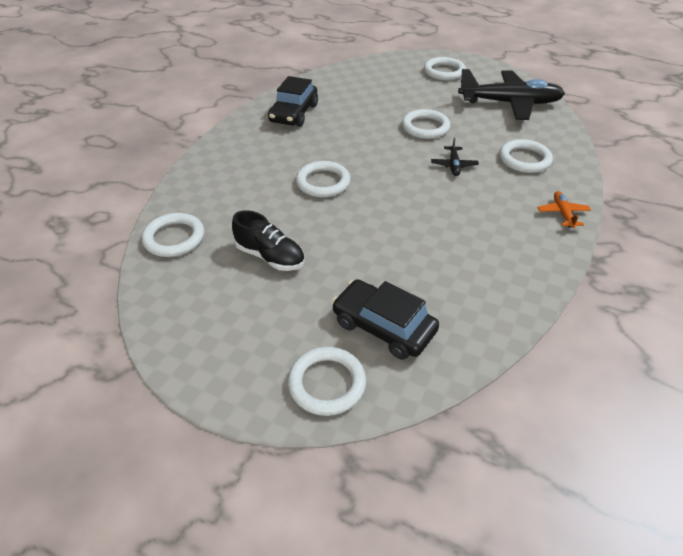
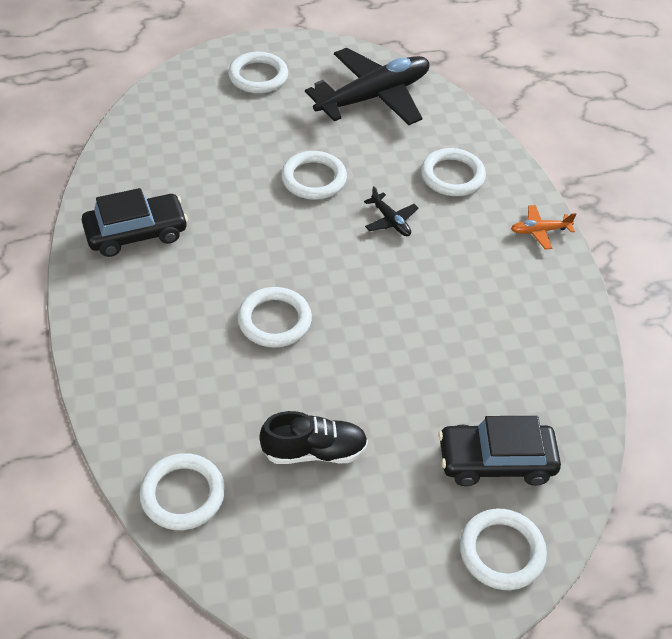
camera: 40 degrees left, 5 degrees up
black car [268,76,318,127] -> black car turned 90 degrees counterclockwise [82,188,188,257]
orange plane [537,191,591,228] -> orange plane turned 60 degrees counterclockwise [511,205,576,250]

